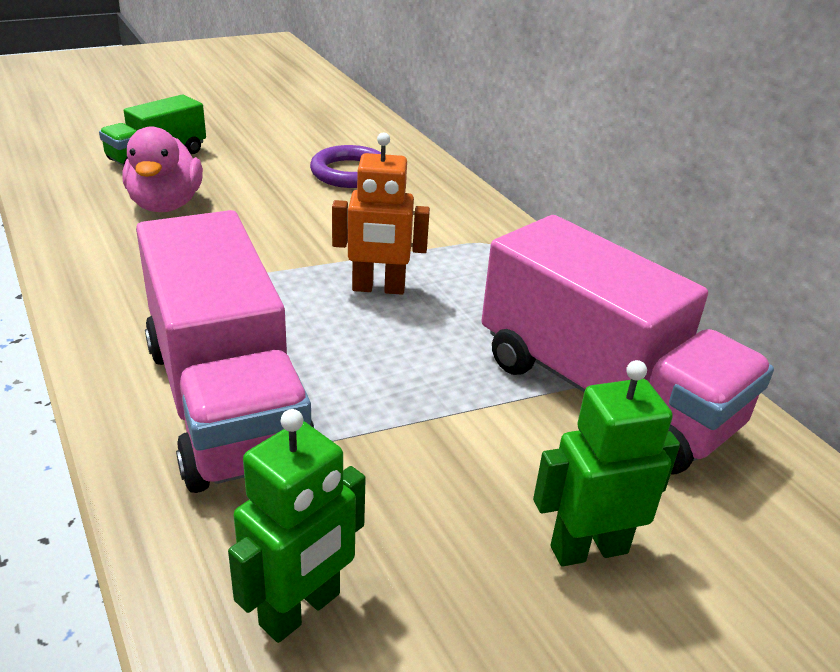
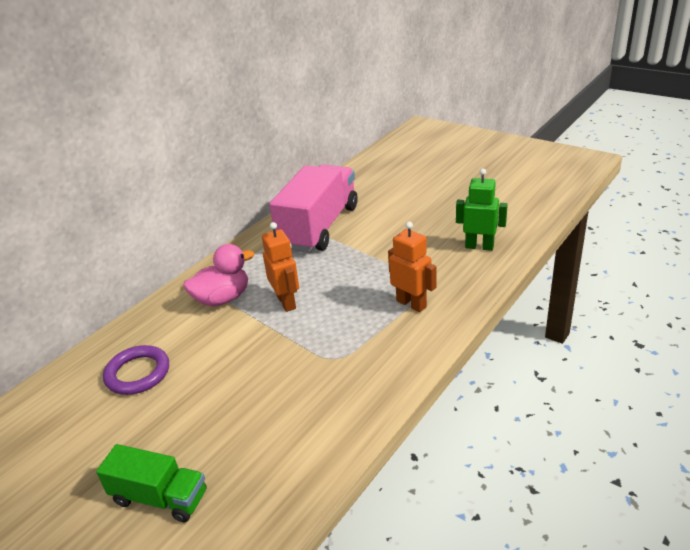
camera: 110 degrees left, 0 degrees up
pink duck [122,126,203,212] -> pink duck moved to [184,244,254,306]
pink truck [136,210,316,493] -> orange robot [388,222,436,312]
green robot [533,360,680,567] -> none

